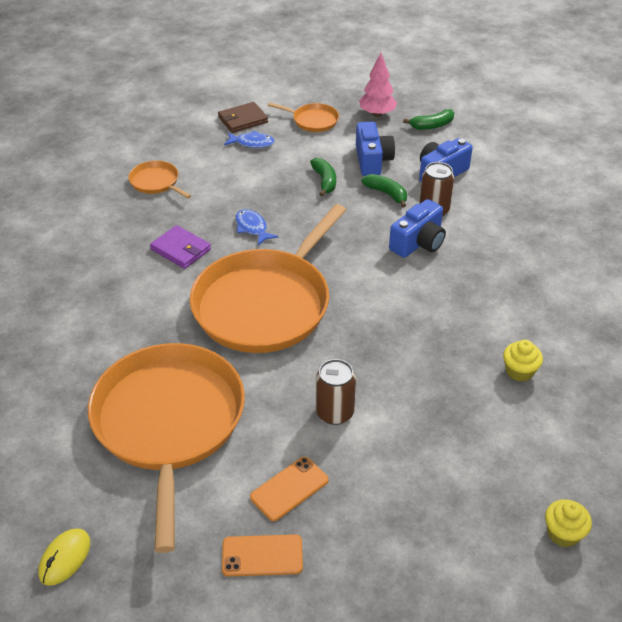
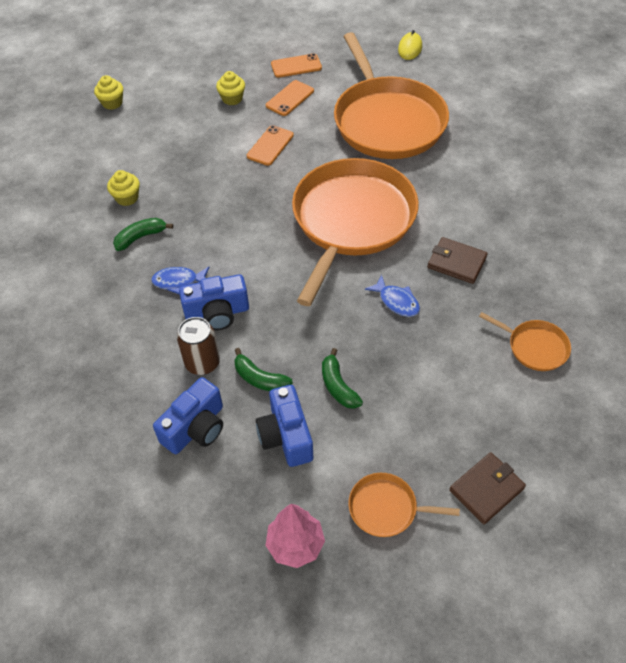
camera: 170 degrees right, 10 degrees up
purple wallet [150,225,211,269] -> brown wallet [428,237,488,284]
blue fish [224,131,274,148] -> blue fish moved to [151,267,209,295]
brown can [316,359,356,425] -> orange phone [247,125,294,166]
blue camera [389,199,446,258] -> blue camera turned 135 degrees counterclockwise [179,274,249,330]
green banana [403,109,454,130] -> green banana moved to [113,218,173,251]
none -> yellow cupcake [216,71,245,105]

